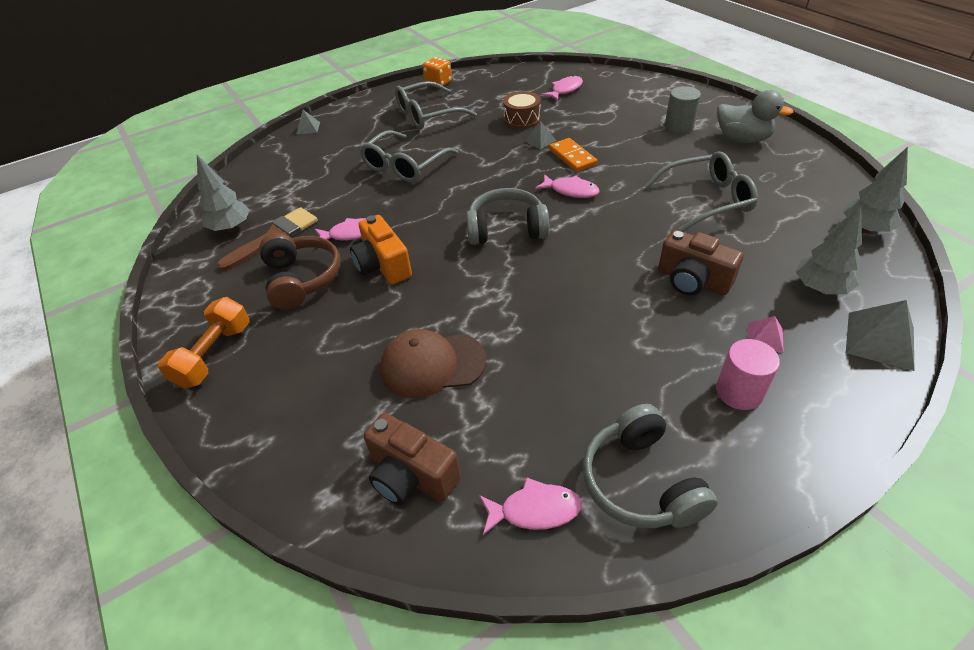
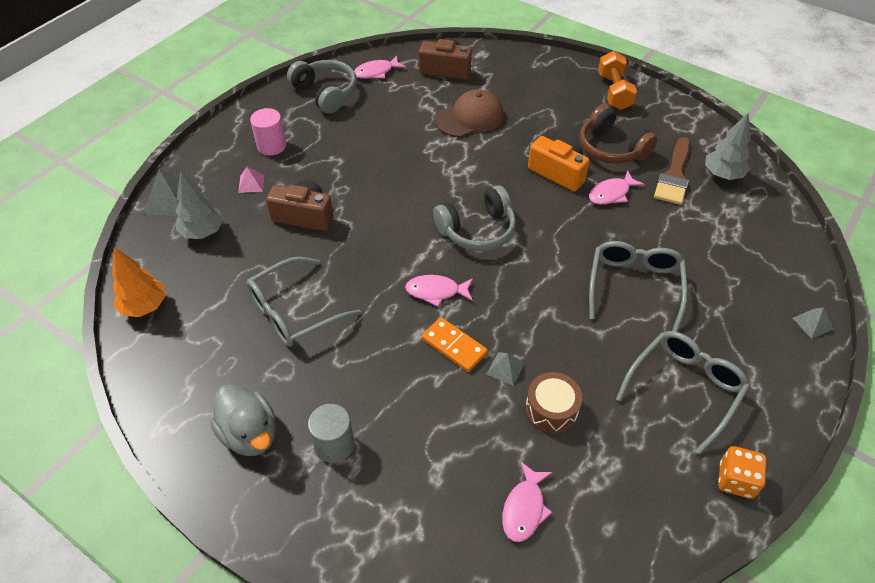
camera: 155 degrees right, 5 degrees up
grey duck [717,90,793,143] -> grey duck turned 135 degrees counterclockwise [210,384,276,456]
grey tree [843,147,908,233] -> orange tree [112,247,166,317]

